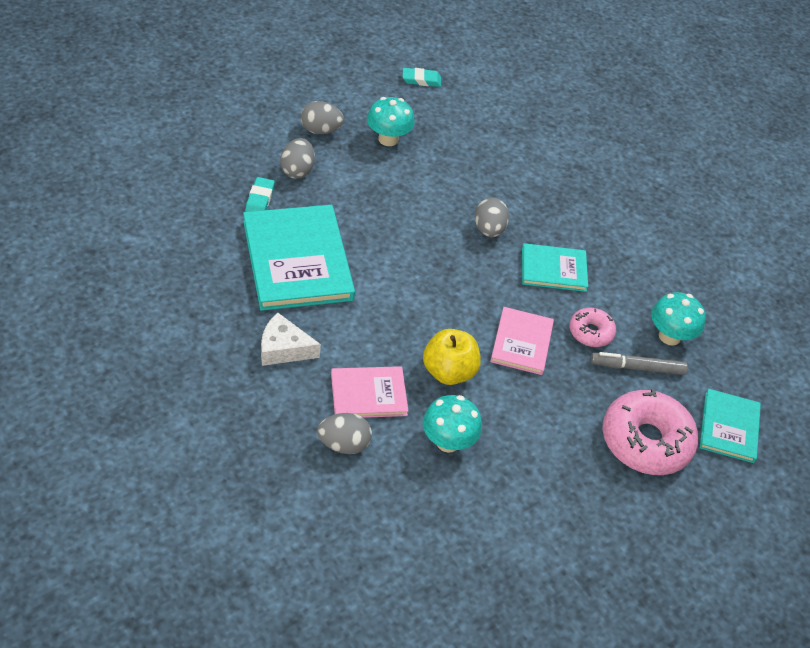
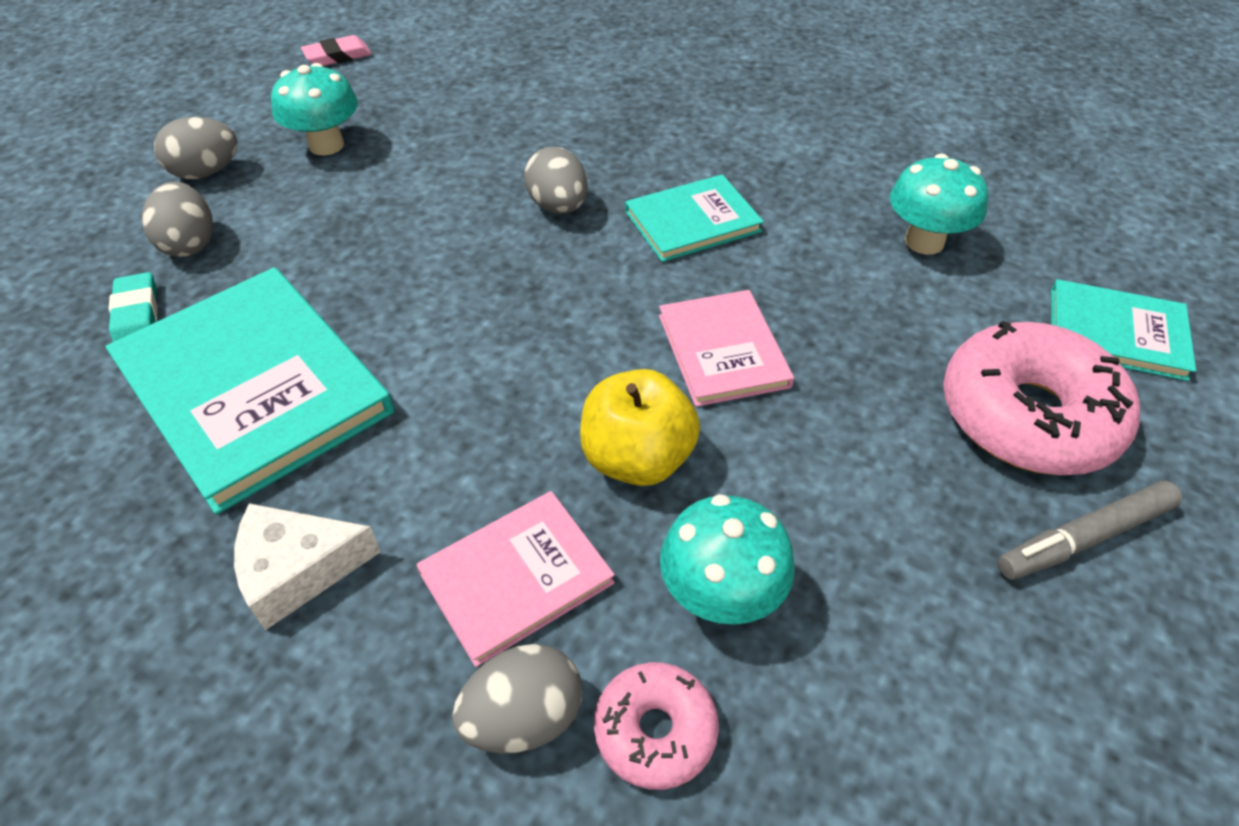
camera: 20 degrees left, 0 degrees up
turquoise eraser [403,68,441,87] -> pink eraser [301,35,372,66]
pink donut [569,307,616,347] -> pink donut moved to [594,662,719,790]
grey marker [590,352,688,375] -> grey marker moved to [997,481,1182,580]
turquoise book [700,389,761,463] -> turquoise book turned 60 degrees counterclockwise [1051,279,1196,381]

